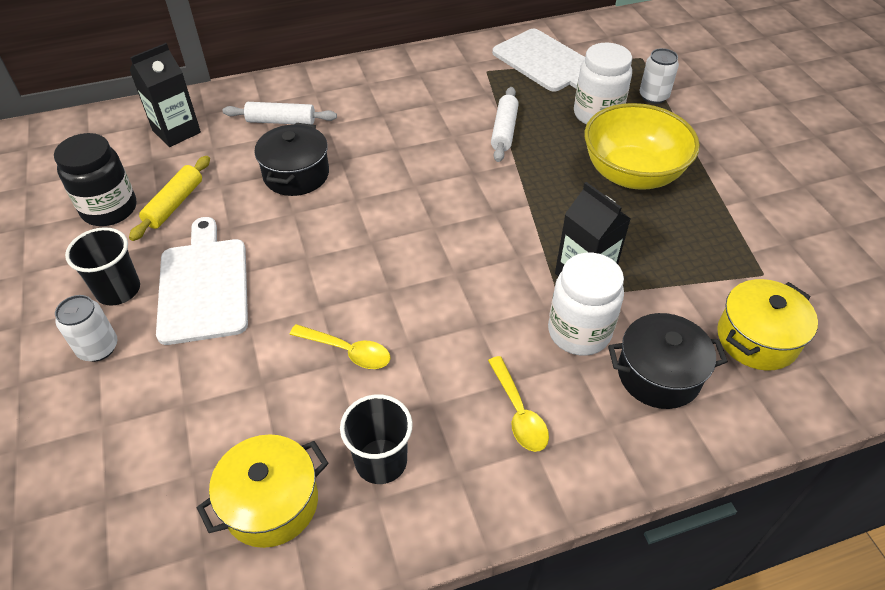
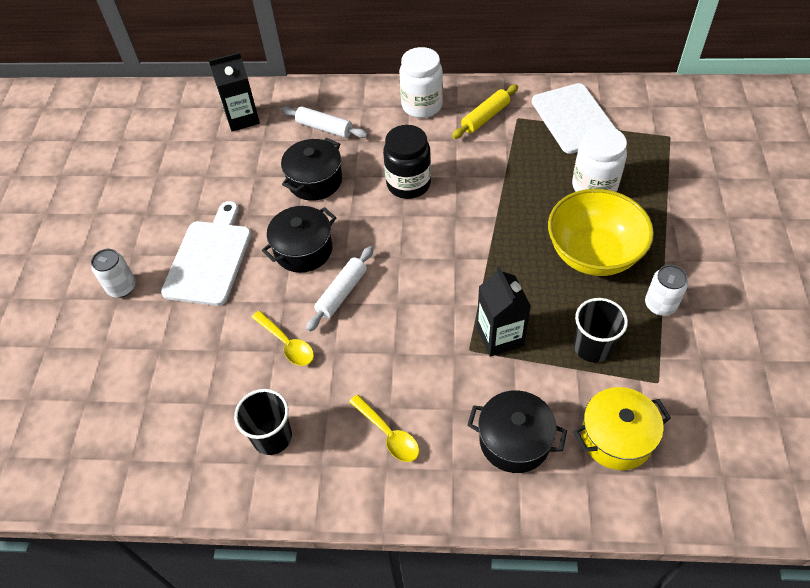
camera: 25 degrees right, 5 degrees up
black jar [54,133,136,226] -> black jar moved to [383,125,431,199]
black cup [65,227,140,306] -> black cup moved to [574,298,628,363]
yellow rolling pin [129,156,210,241] -> yellow rolling pin moved to [452,84,518,139]
yellow pot [197,434,329,548] -> none
yellow spoon [488,356,549,452] -> yellow spoon turned 45 degrees counterclockwise [349,395,419,462]
white rolling pin [491,87,519,162] -> white rolling pin moved to [306,246,374,332]
white jar [548,253,624,356] -> white jar moved to [399,47,443,118]
white can [640,48,679,104] -> white can moved to [645,265,688,316]
none -> black pot [262,206,336,273]

